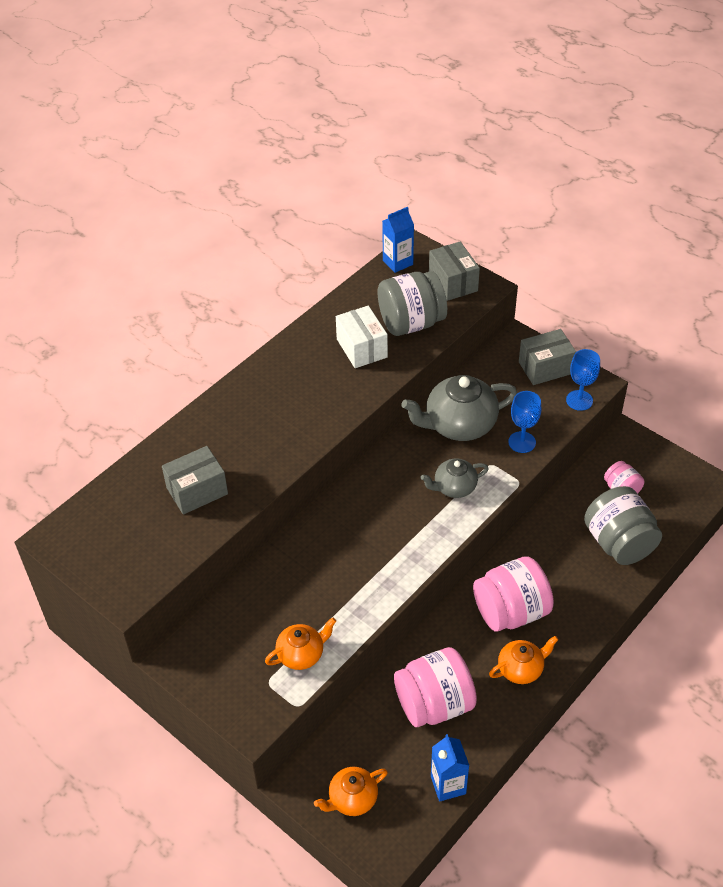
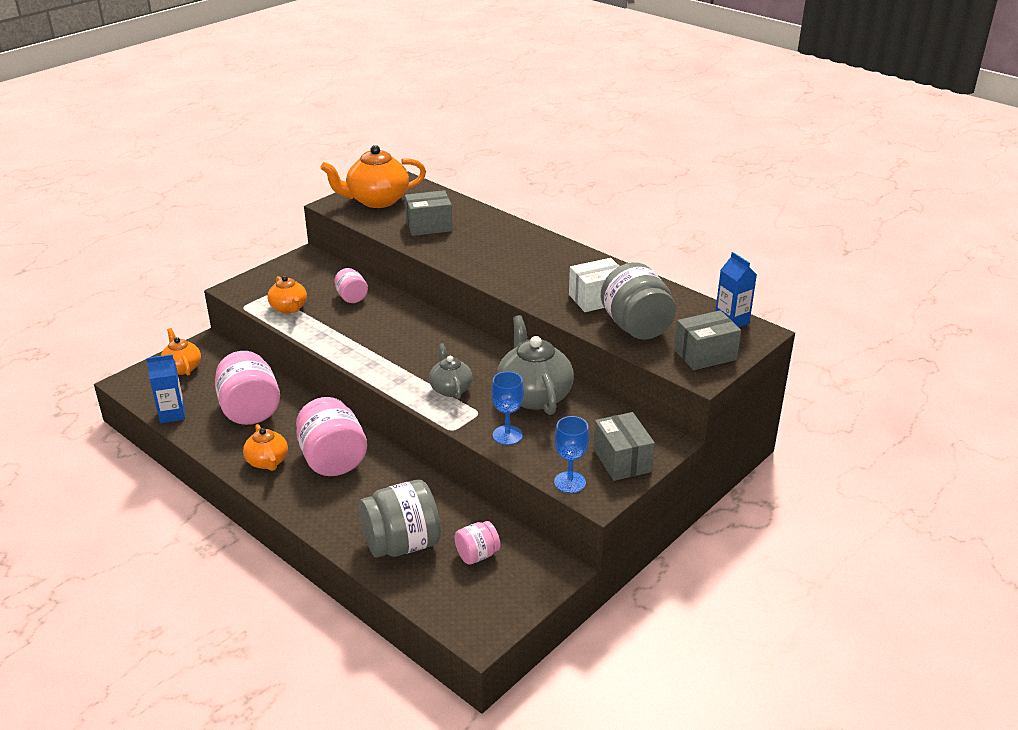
camera: 90 degrees right, 15 degrees down
grey box [162,446,228,515] -> grey box turned 75 degrees counterclockwise [405,190,452,236]
none -> orange teapot [320,145,426,208]
none -> pink jar [334,268,368,303]

